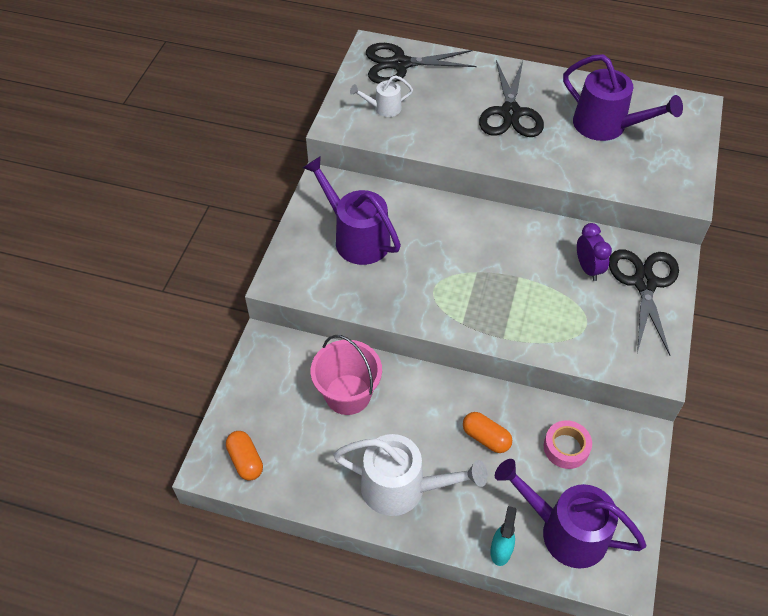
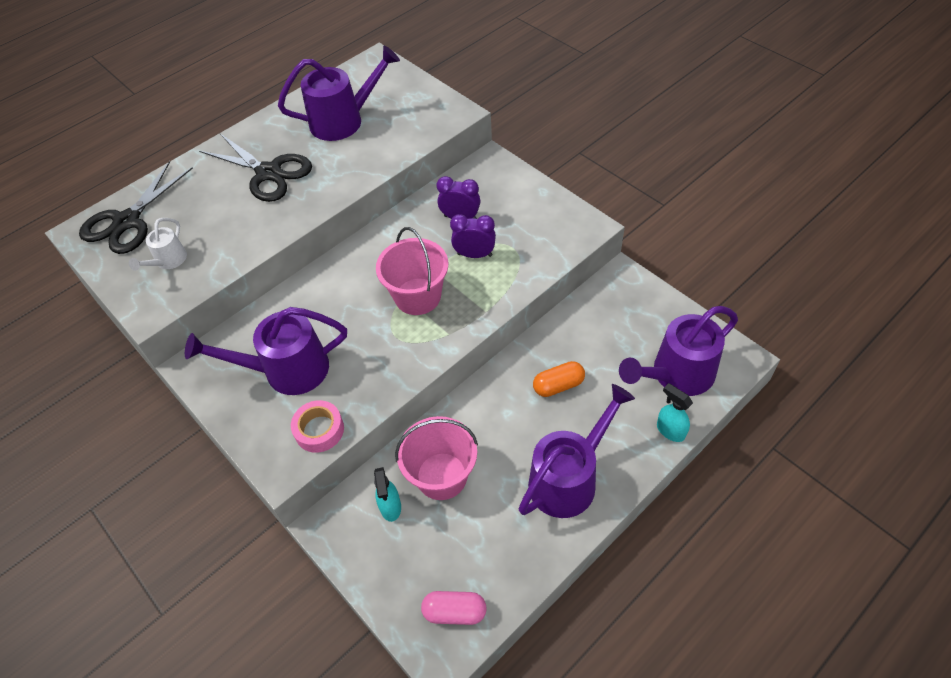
camera: 55 degrees left, 0 degrees up
orange capsule [226,431,263,481] -> pink capsule [421,591,487,625]
white watering can [333,434,488,516] -> purple watering can [518,384,635,518]
pink tape [544,420,592,469] -> pink tape moved to [291,400,344,453]
black scissors [609,249,679,356] -> none
none -> turquoise spray bottle [374,467,401,522]
none -> pink bucket [376,227,448,315]
none -> purple clock [450,214,496,258]

